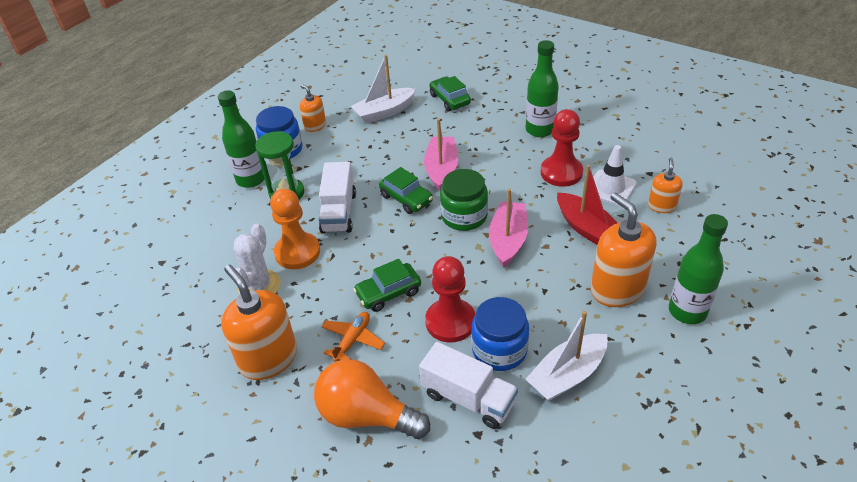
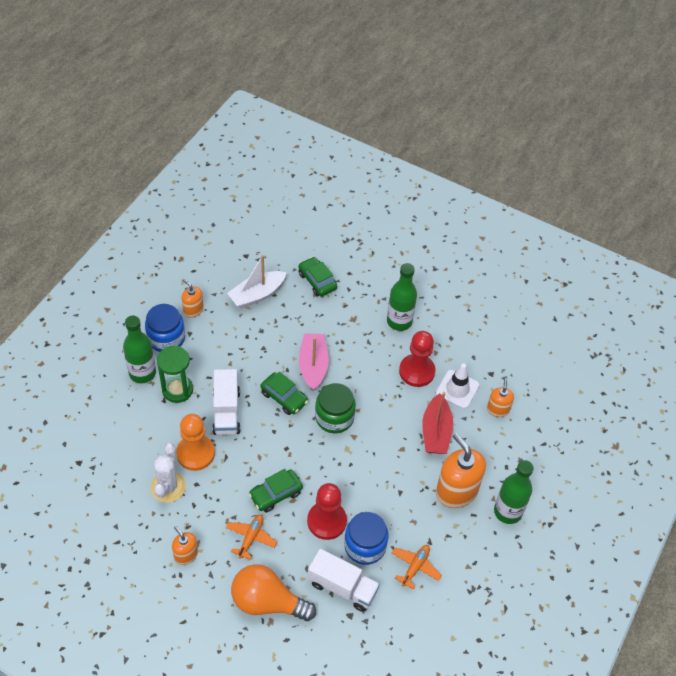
camera: 10 degrees left, 10 degrees up
orange soap dispenser [221,264,297,380] -> orange soap dispenser [172,526,198,565], size x0.53
pink boat [489,189,528,268] -> none
white boat [525,311,608,401] -> orange plane [392,545,442,590]
red boat [557,165,617,245] -> red boat turned 45 degrees clockwise [422,392,453,454]

